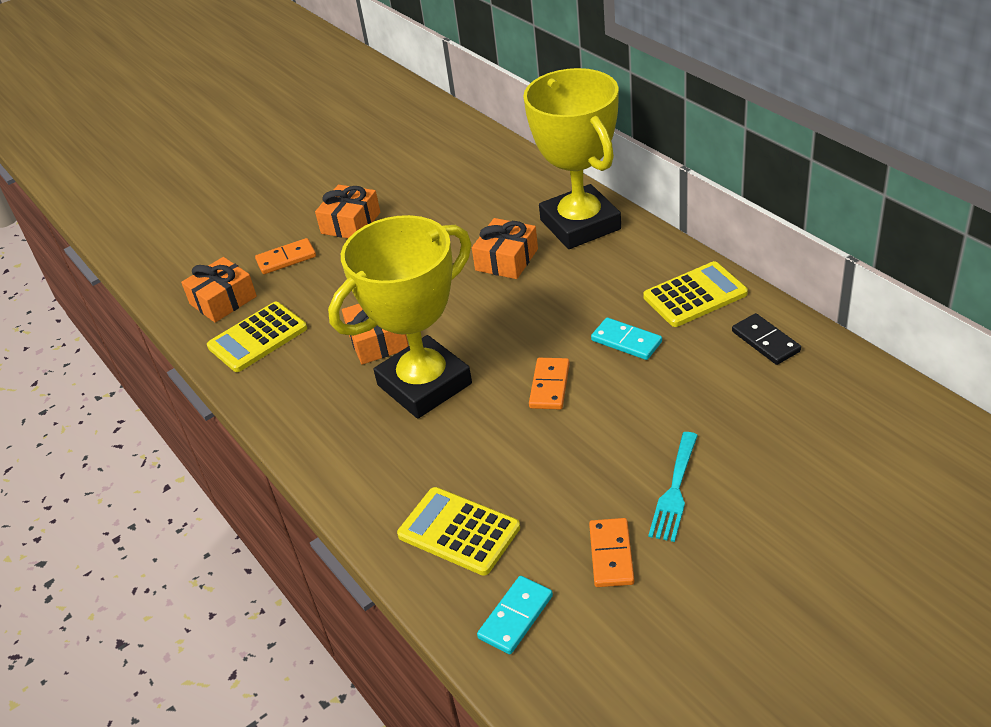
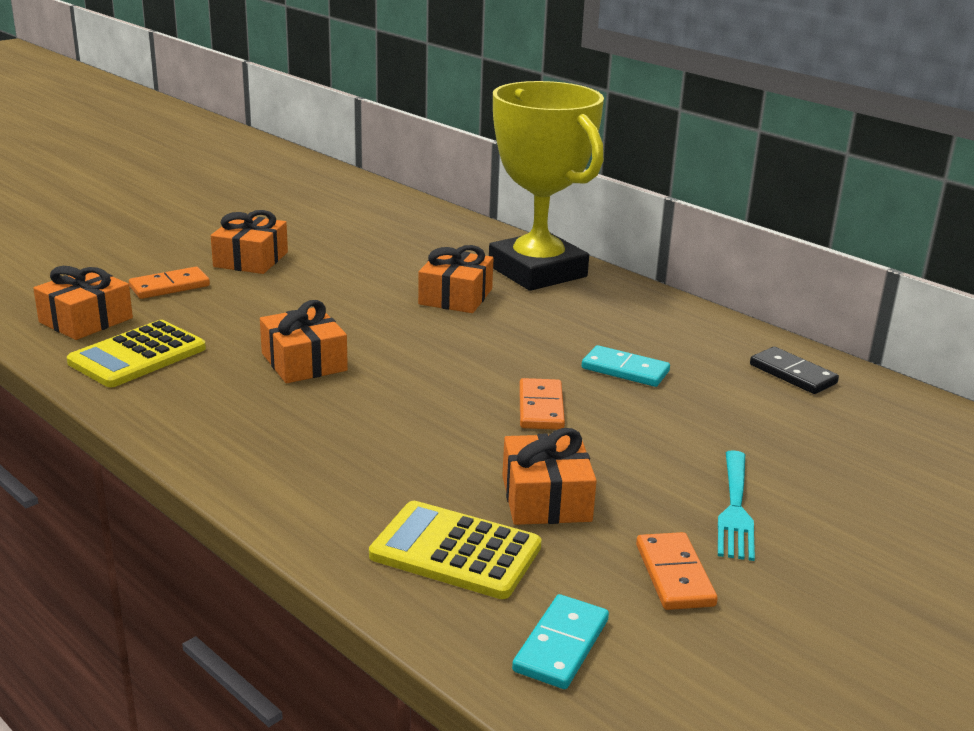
camera: 15 degrees left, 15 degrees down
yellow trophy [328,215,472,419] -> none
yellow calculator [643,261,748,327] -> none
none -> orange gift [502,428,597,525]

